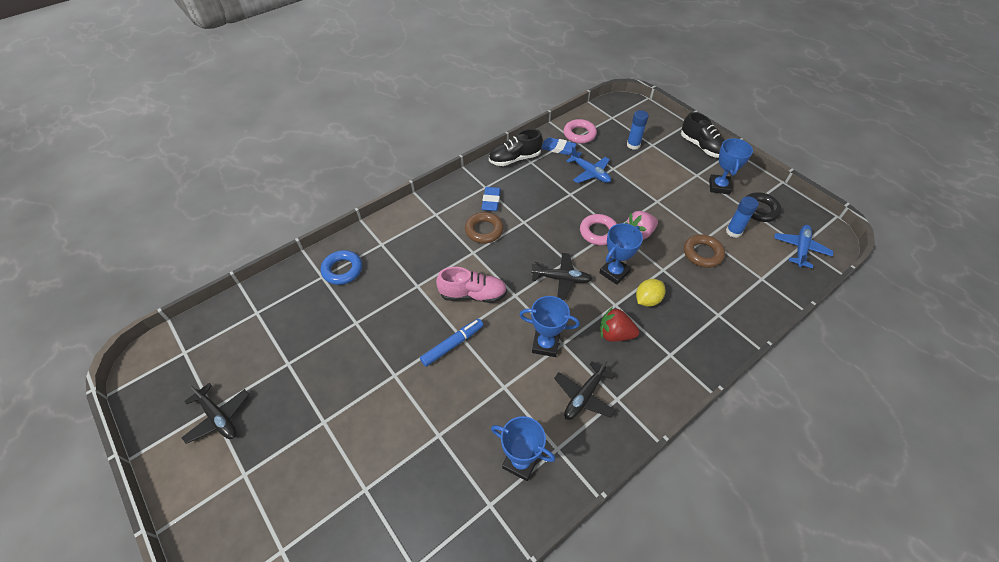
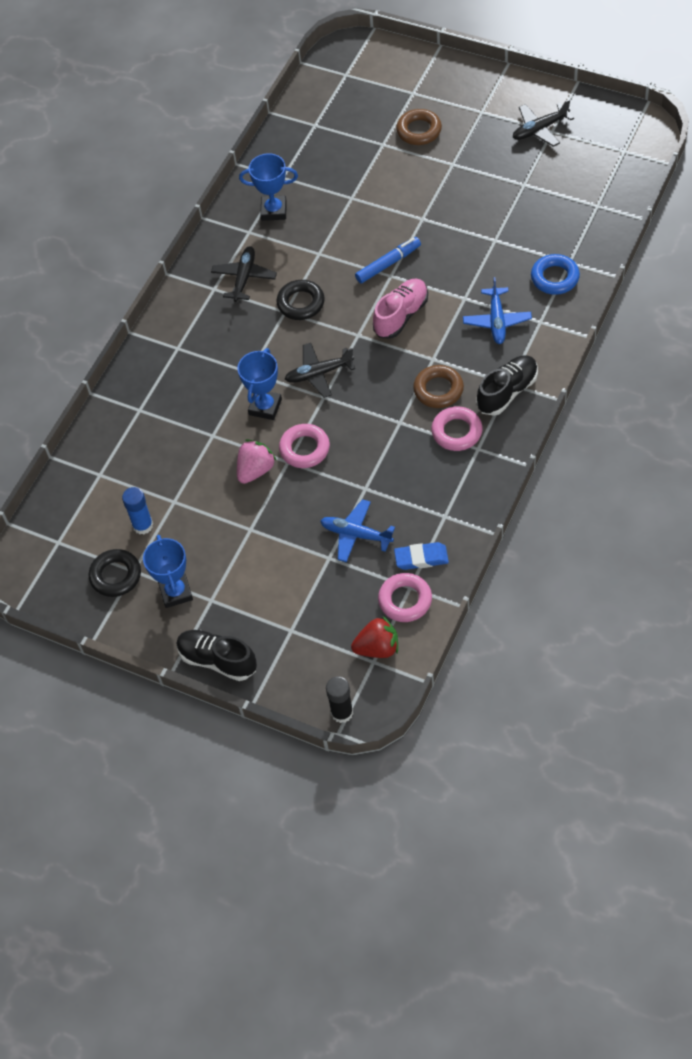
camera: 160 degrees right, 5 degrees up
black plane [181,383,249,444] -> black plane turned 45 degrees counterclockwise [513,99,574,147]
blue marker [420,319,484,367] -> blue marker turned 150 degrees counterclockwise [355,237,421,283]
pink shoe [436,267,507,303] -> pink shoe turned 150 degrees clockwise [373,279,428,339]
blue eraser [481,187,501,211] -> pink ring [431,407,482,451]
black shoe [489,129,543,166] -> black shoe moved to [477,355,538,416]
blue trophy [519,296,580,357] -> black ring [276,280,325,320]
red strawberry [600,308,639,342] -> red strawberry moved to [351,616,398,658]
blue glue stick [627,110,649,150] -> none
yellow lemon [636,279,665,307] -> none
brown ring [684,234,725,268] -> brown ring moved to [396,109,442,145]
blue plane [774,225,833,268] -> blue plane moved to [463,277,532,344]
none -> black glue stick [326,677,353,723]

